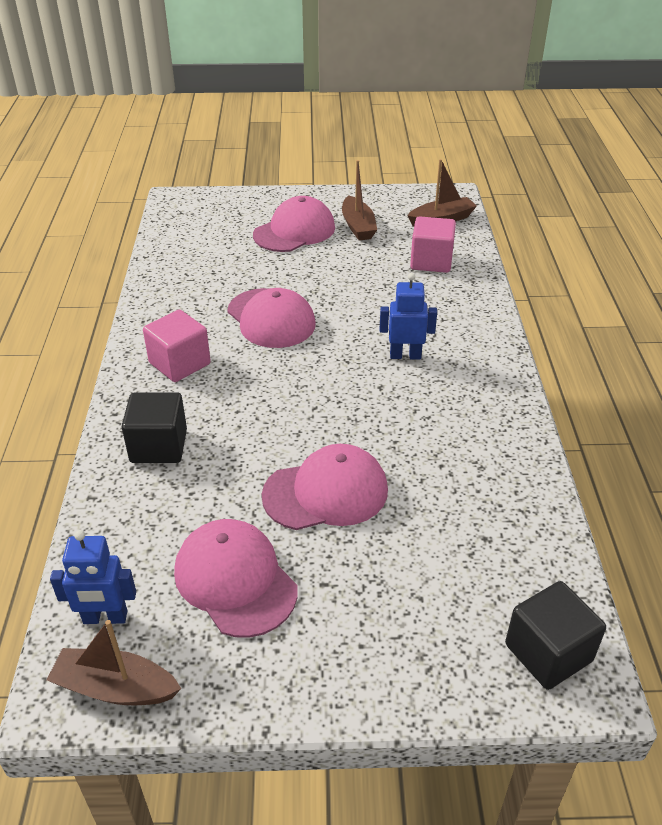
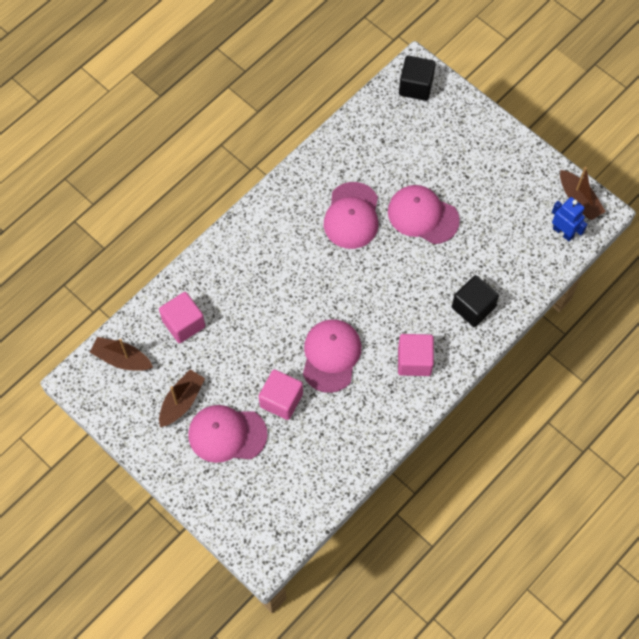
camera: 135 degrees left, 25 degrees up
pink cap [174,519,298,638] -> pink cap moved to [324,182,378,249]
blue robot [380,273,437,360] -> none
none -> pink cube [259,369,303,420]

